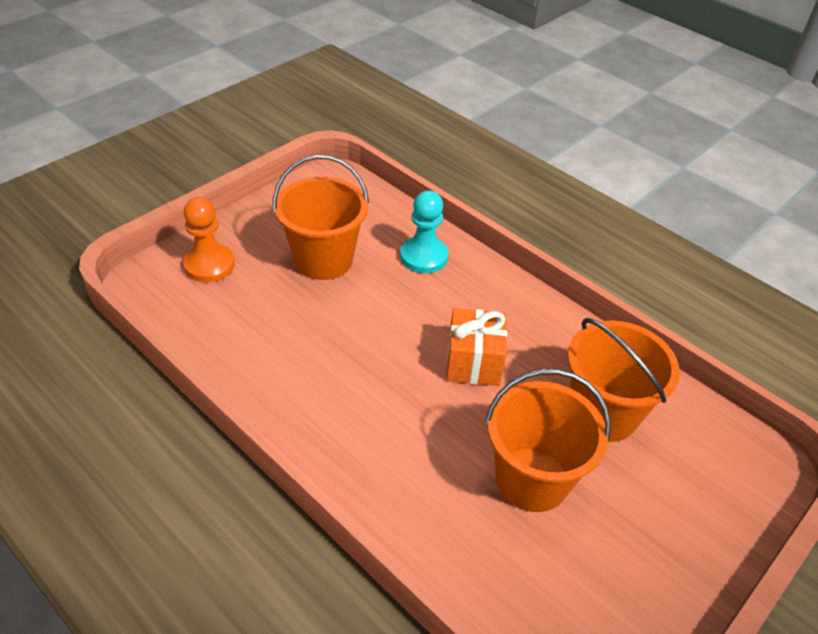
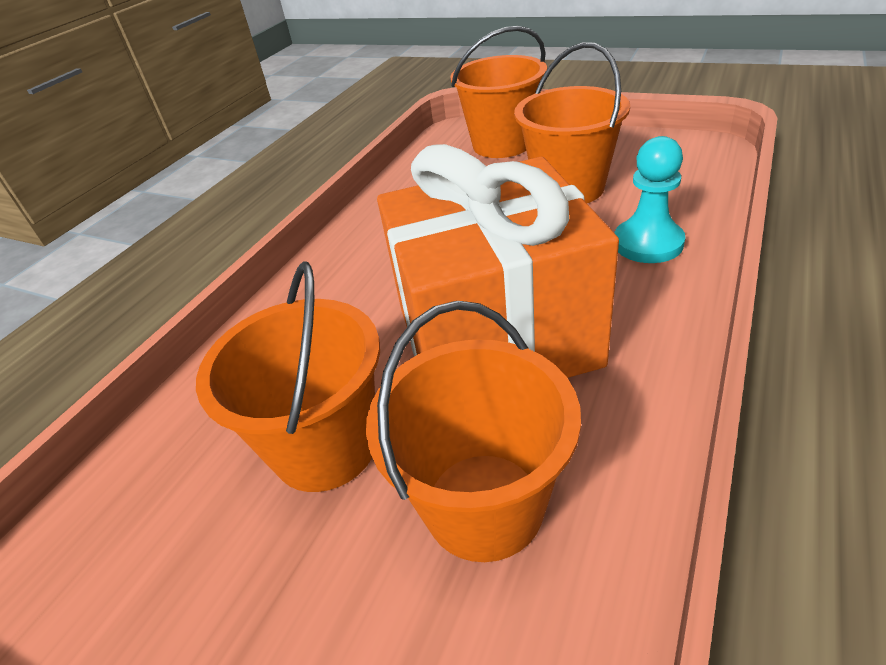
camera: 80 degrees right, 5 degrees down
orange pawn [183,197,235,282] -> orange bucket [450,26,547,158]
orange gift [446,308,507,386] -> orange gift [377,144,619,378], size x2.12

